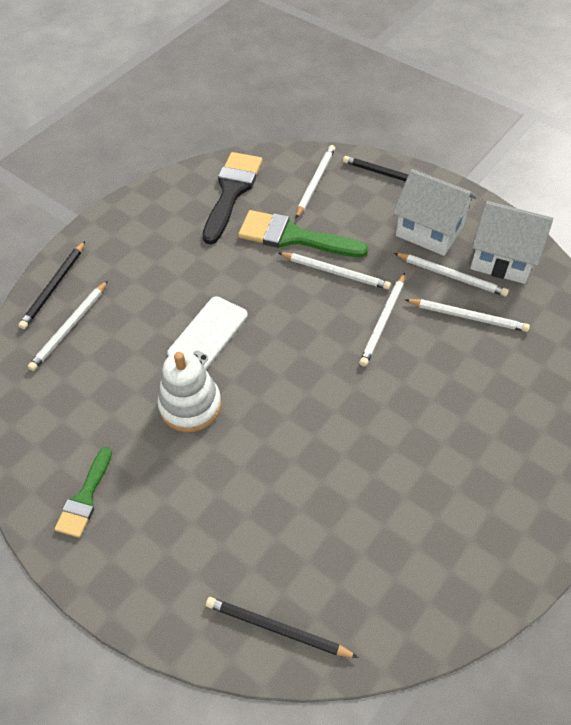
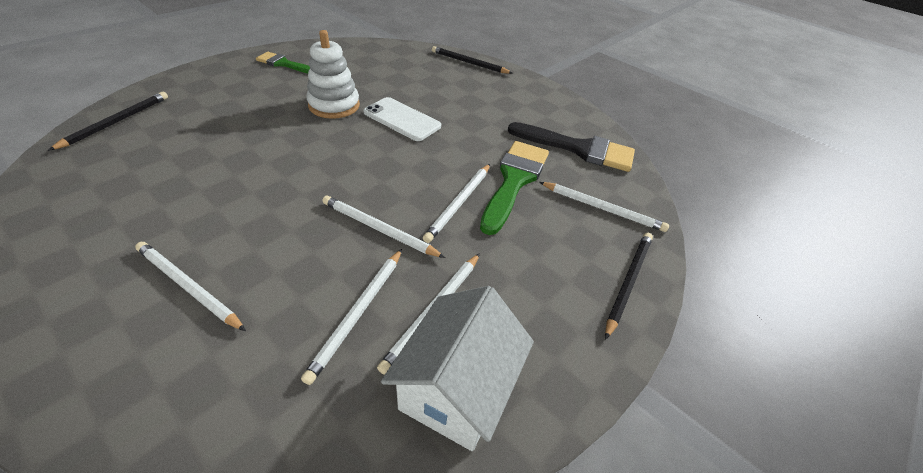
camera: 90 degrees right, 10 degrees down
white pencil [28,280,108,371] -> white pencil moved to [135,242,246,331]
white house [393,169,477,256] -> none

